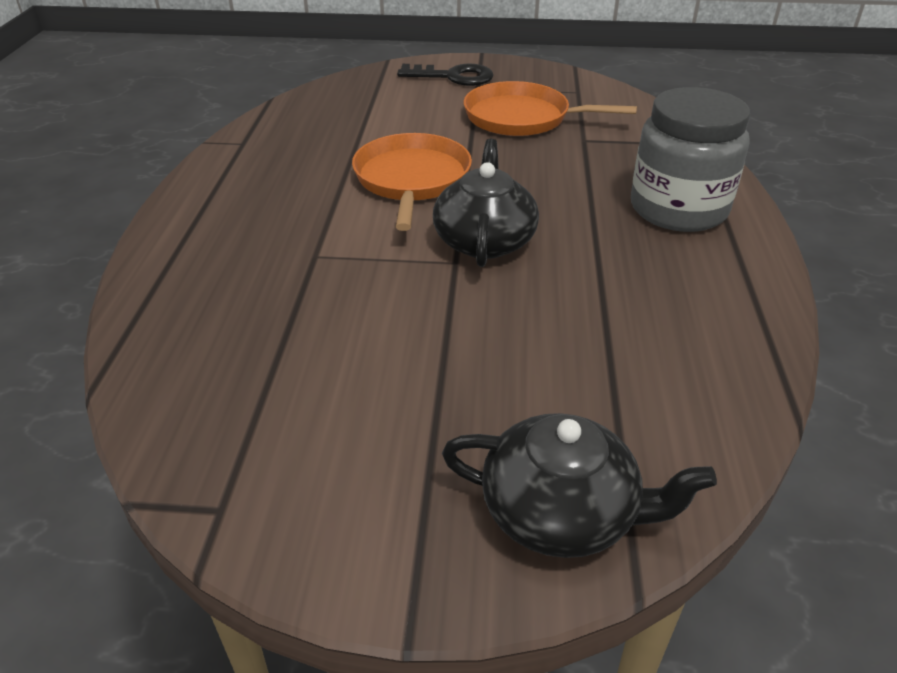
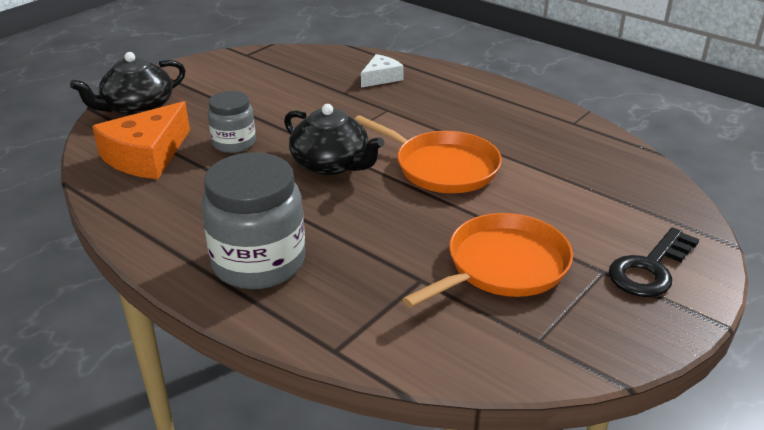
camera: 125 degrees right, 5 degrees down
none -> orange cheese [92,101,190,179]
none -> grey jar [208,91,256,153]
none -> white cheese [361,54,404,88]

